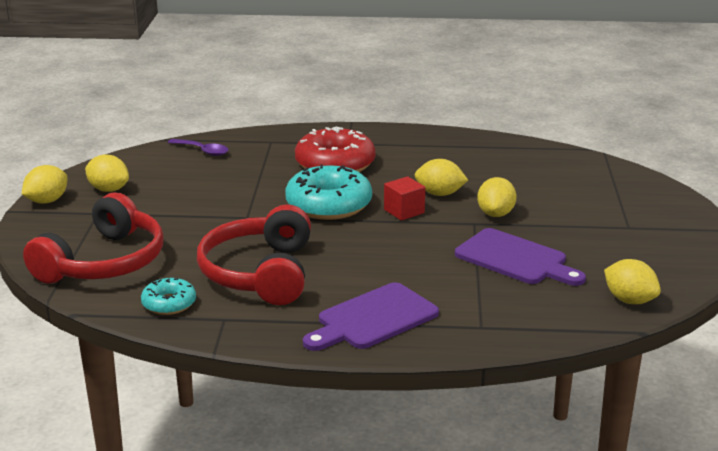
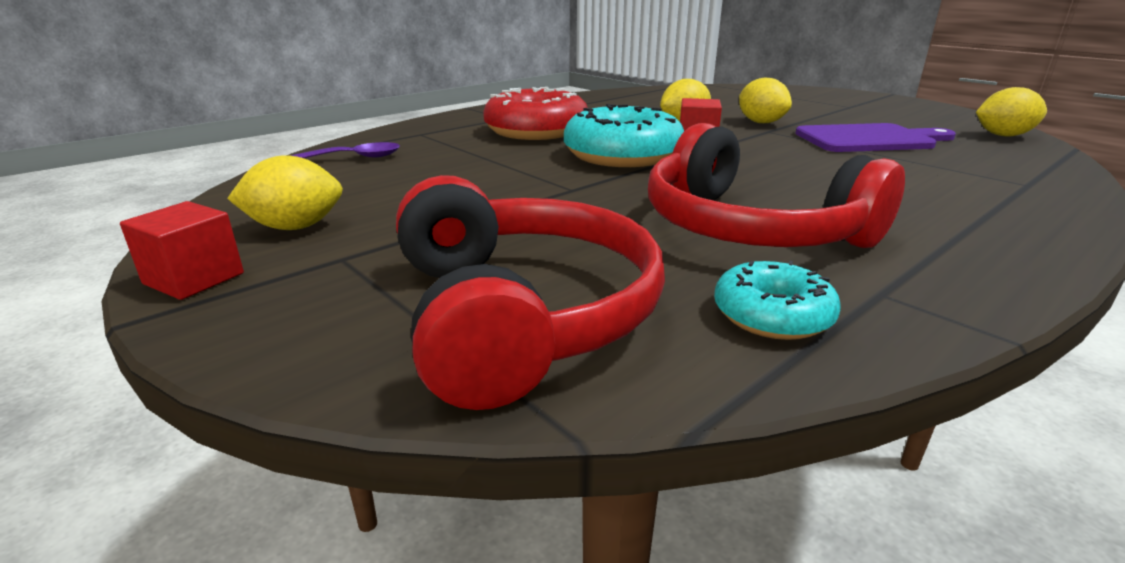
camera: 45 degrees left, 0 degrees up
yellow lemon [22,165,68,204] -> red cube [120,201,244,300]
purple cutting board [303,282,439,351] -> none

